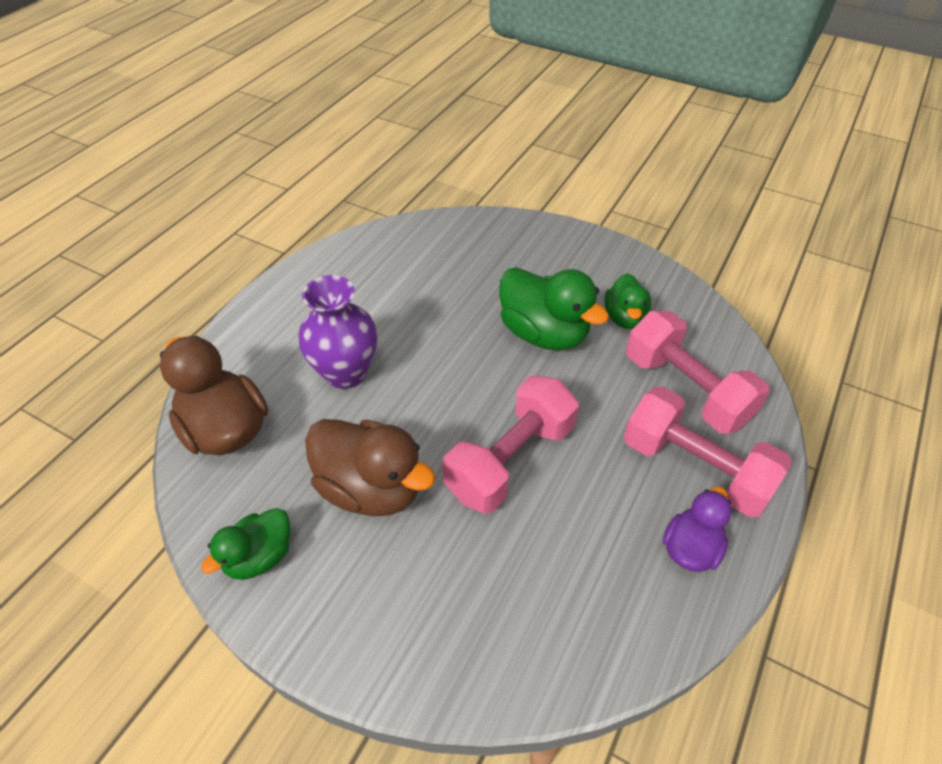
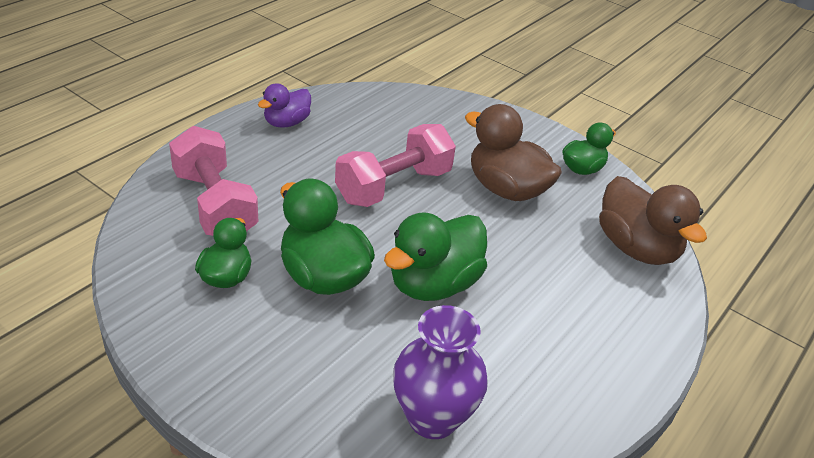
camera: 175 degrees left, 10 degrees down
purple vase [298,275,378,389] -> purple vase moved to [393,305,488,439]
pink dumbbell [624,386,792,517] -> none
none -> green duck [384,212,487,301]

